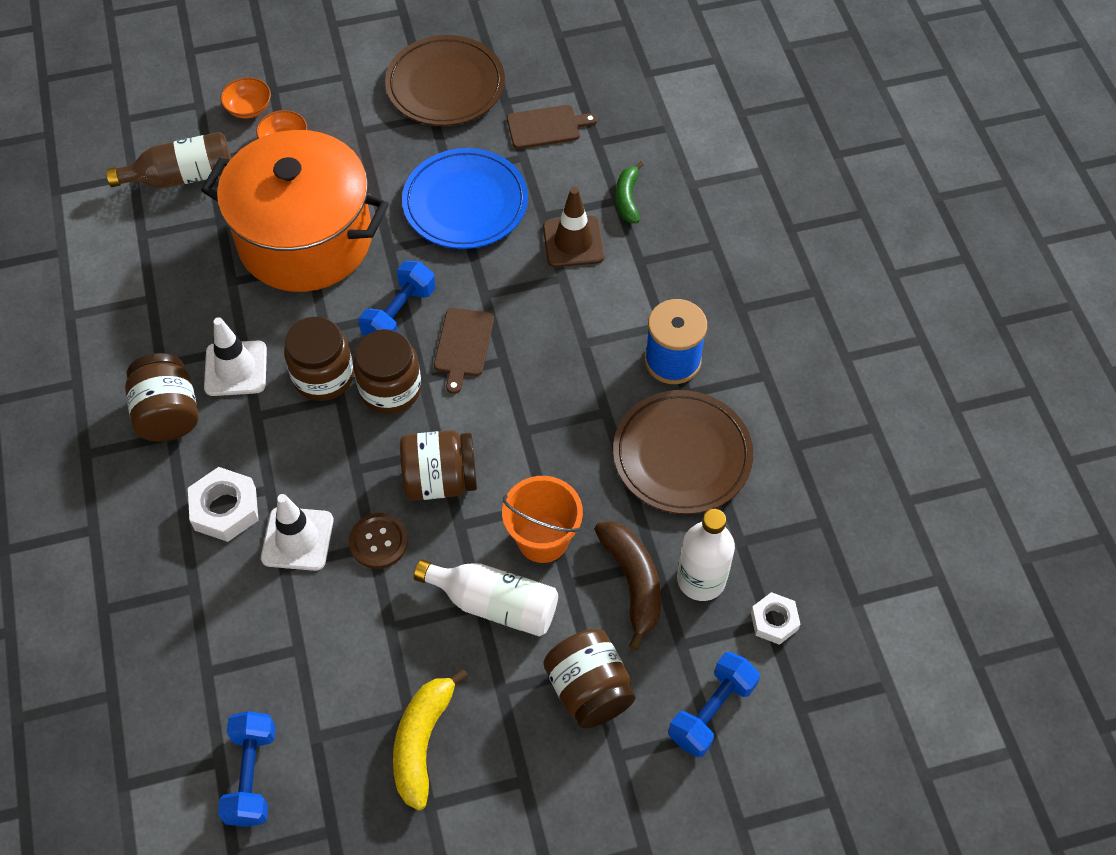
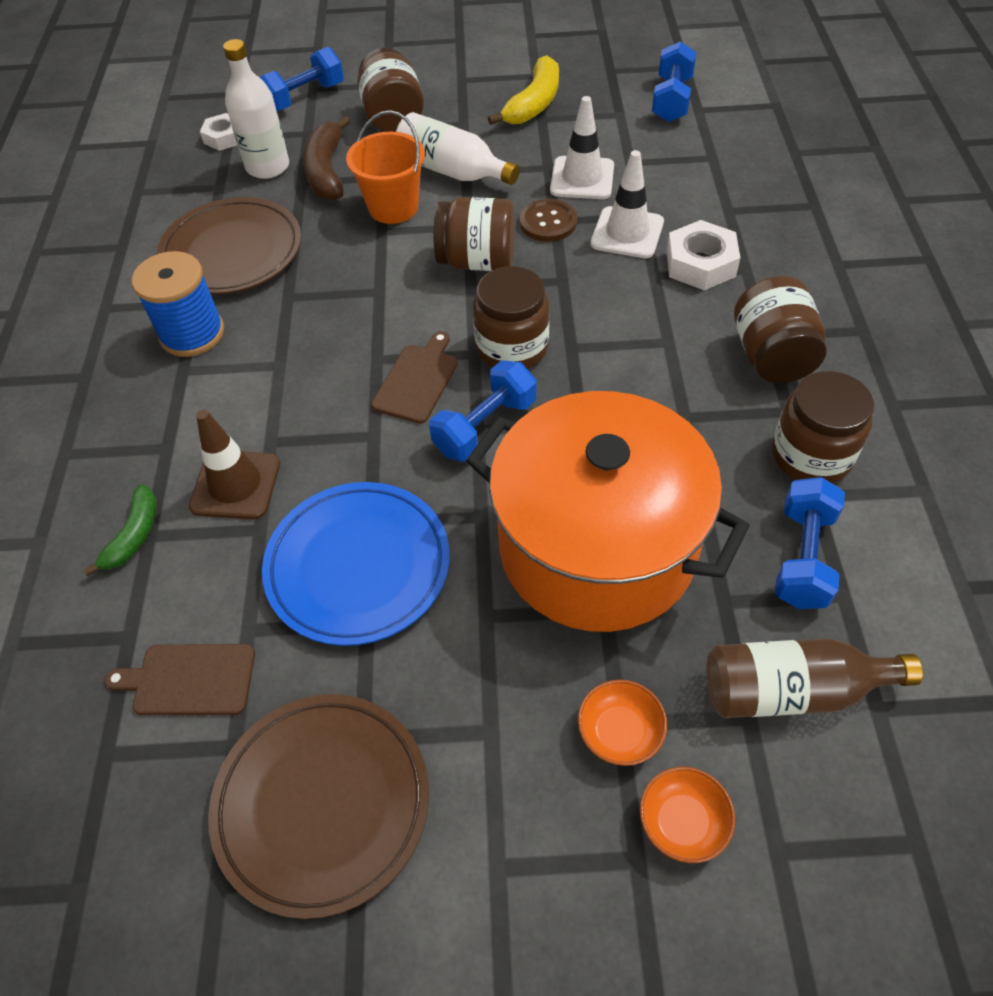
camera: 165 degrees left, 5 degrees down
white traffic cone [204,317,267,396] -> white traffic cone moved to [550,96,614,199]
brown jar [284,317,354,401] -> brown jar moved to [772,371,874,483]
none -> blue dumbbell [775,477,845,609]

